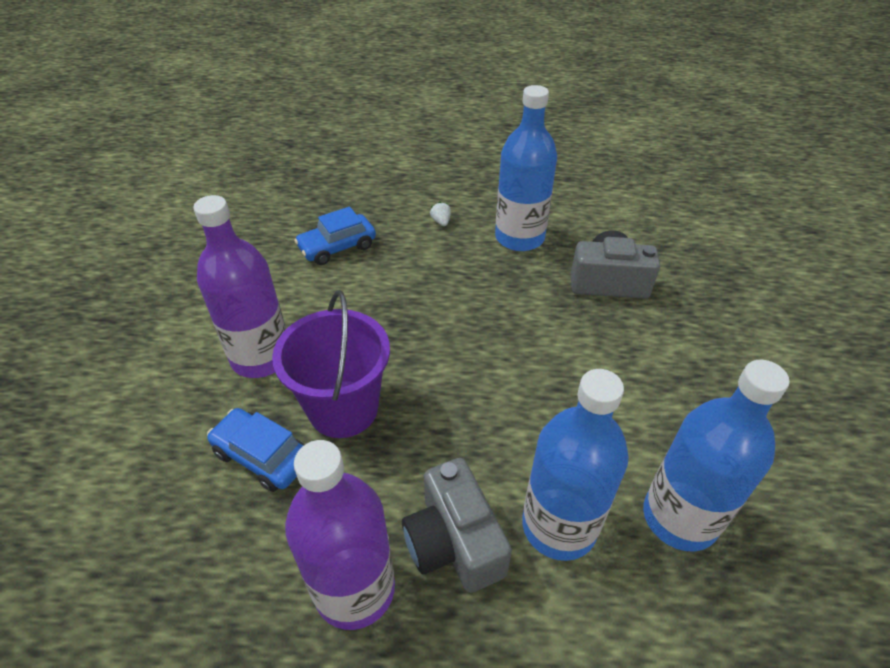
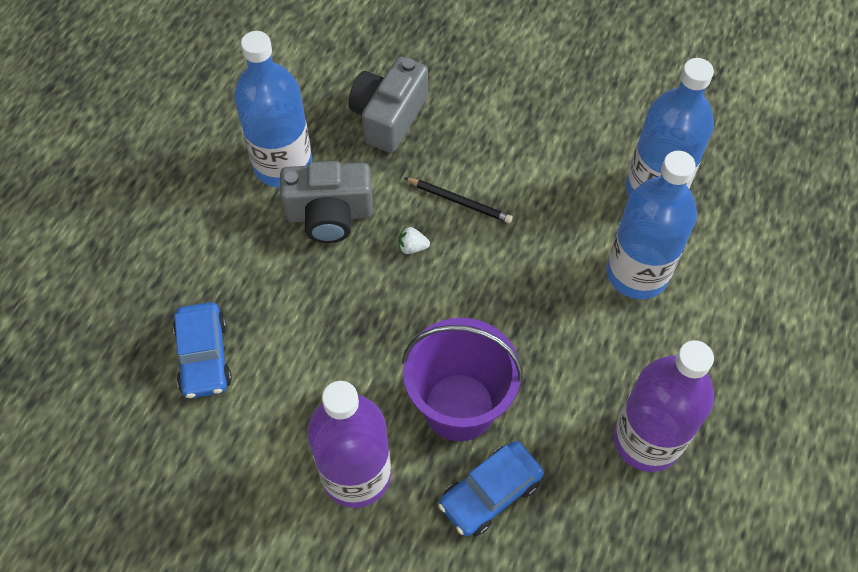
camera: 70 degrees left, 15 degrees up
grey camera [402,458,512,593] -> grey camera moved to [280,161,373,243]
white strawberry [430,202,451,226] -> white strawberry moved to [398,226,430,254]
none -> black pencil [405,178,513,223]

